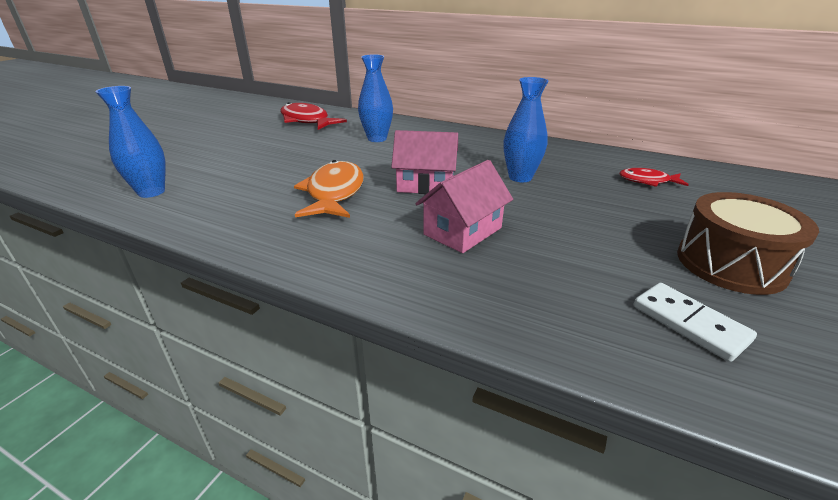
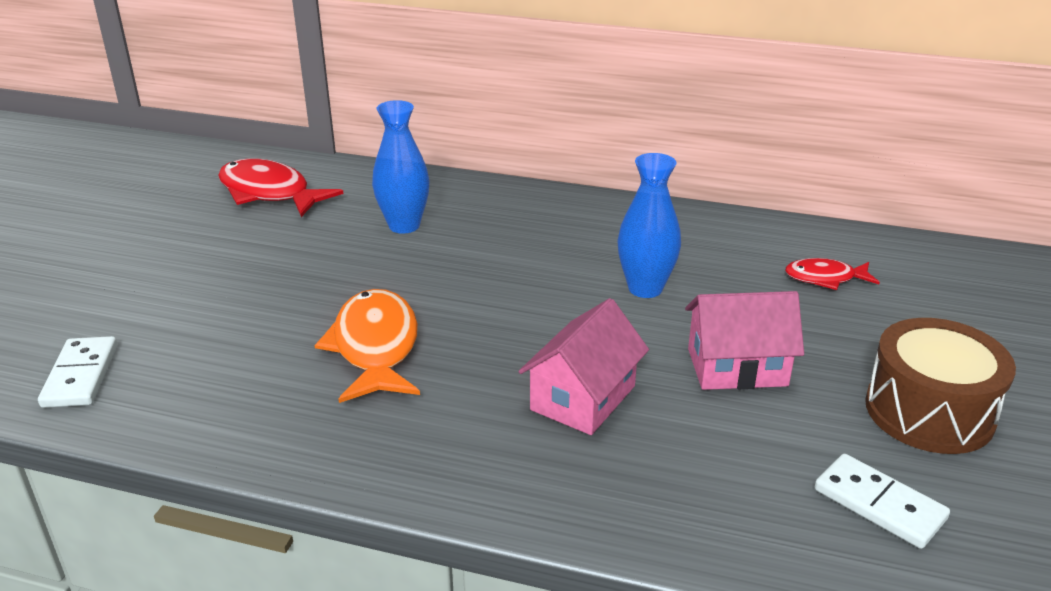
camera: 10 degrees left, 0 degrees up
blue vase [95,86,166,198] -> white domino [38,336,117,408]
pink house [391,130,458,194] -> pink house moved to [685,291,804,390]

